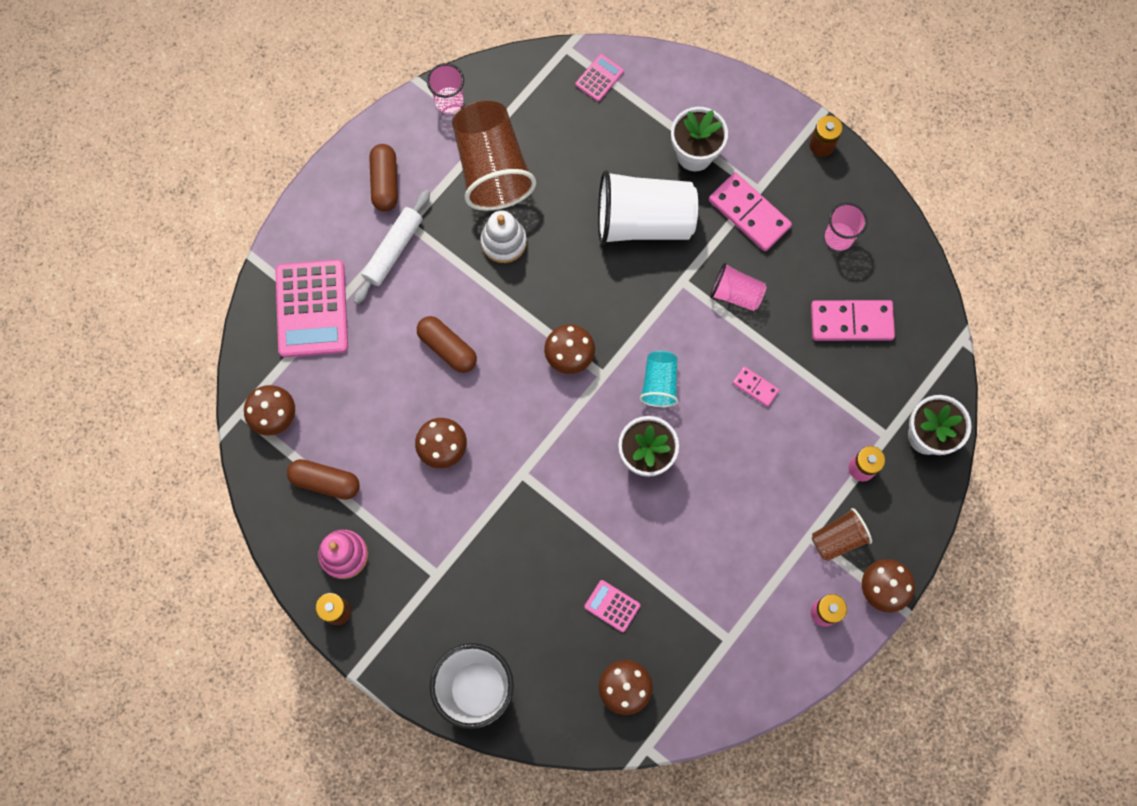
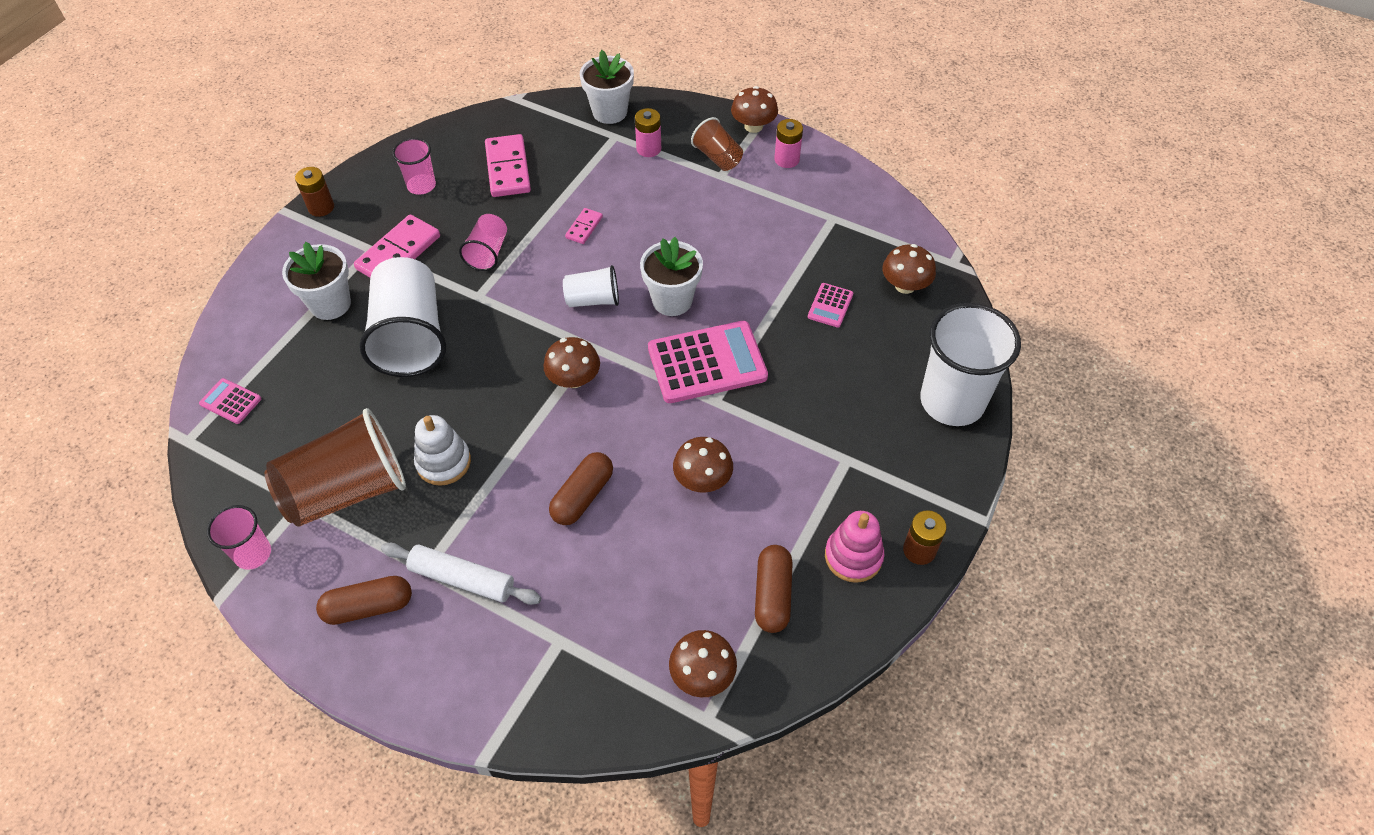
camera: 100 degrees left, 20 degrees down
pink calculator [275,260,348,357] -> pink calculator moved to [648,321,768,403]
turquoise cup [639,351,678,407] -> white cup [563,265,619,307]

